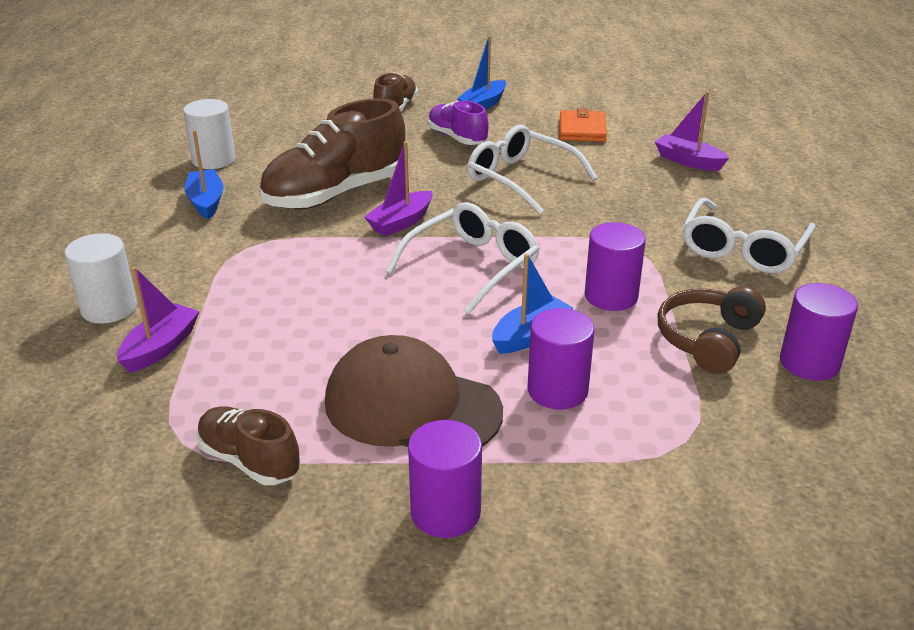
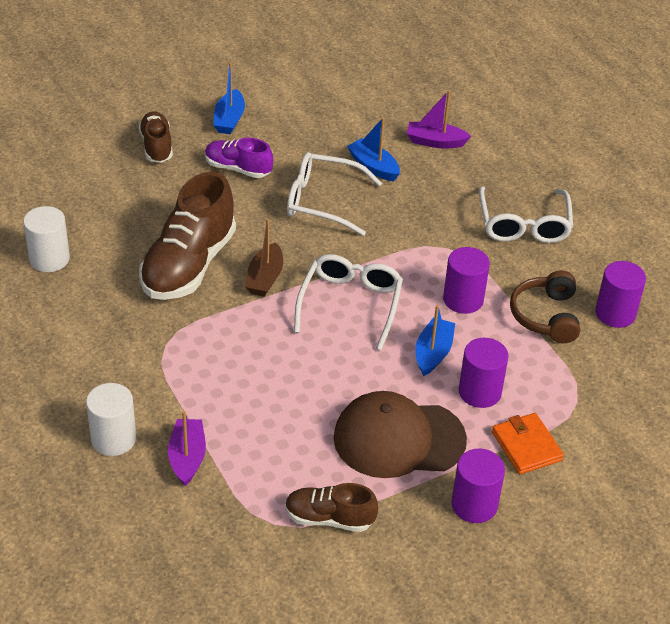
camera: 30 degrees left, 10 degrees up
blue boat [185,130,223,219] -> blue boat moved to [347,117,400,181]
purple boat [364,141,432,236] -> brown boat [245,219,283,297]
orange wallet [560,108,607,142] -> orange wallet moved to [492,413,564,474]

